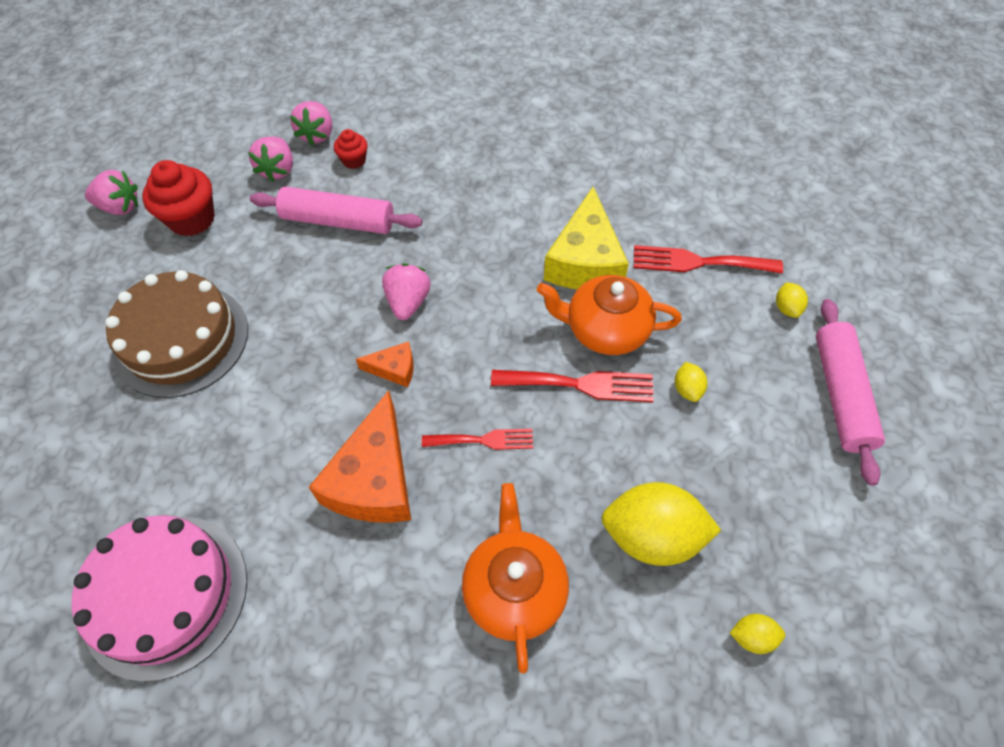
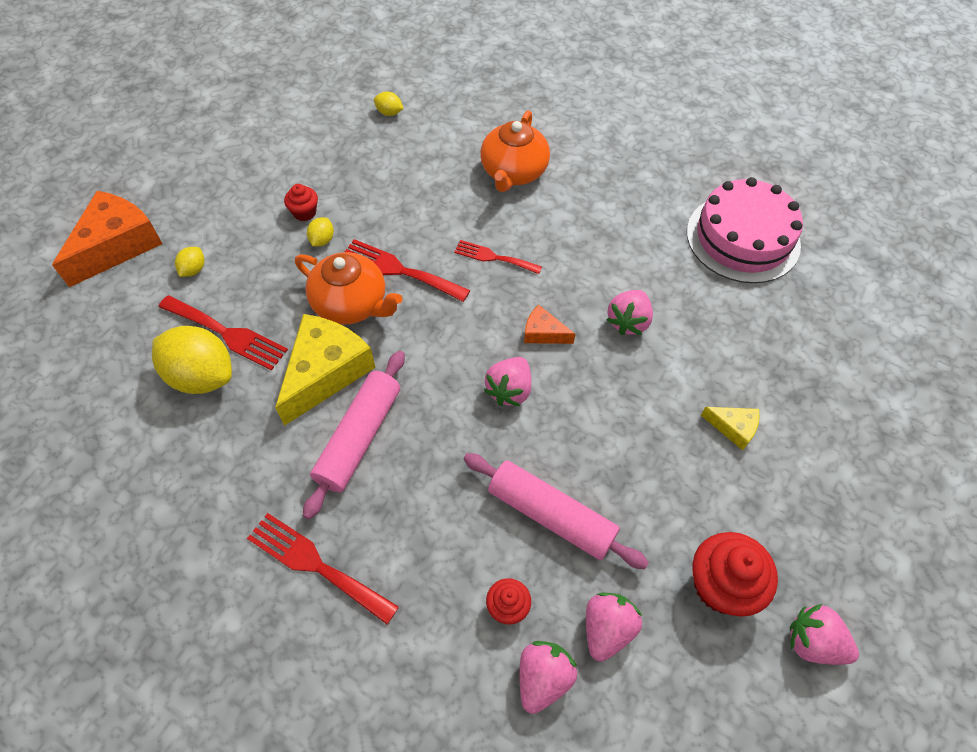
camera: 160 degrees left, 0 degrees up
brown cake [105,270,248,398] -> yellow cheese [701,407,760,450]
orange cheese [308,390,411,523] -> orange cheese moved to [52,191,163,287]
yellow lemon [601,482,721,566] -> yellow lemon moved to [152,326,232,394]
pink rolling pin [816,299,885,486] -> pink rolling pin moved to [303,351,405,519]
none -> red fork [247,513,399,624]
none -> red cupcake [284,184,318,221]
none -> pink strawberry [607,290,653,335]

